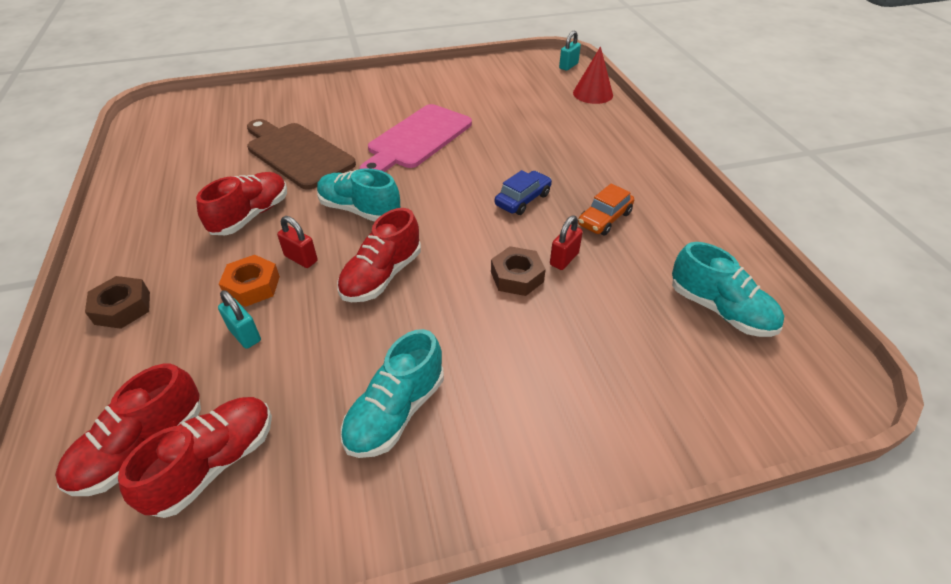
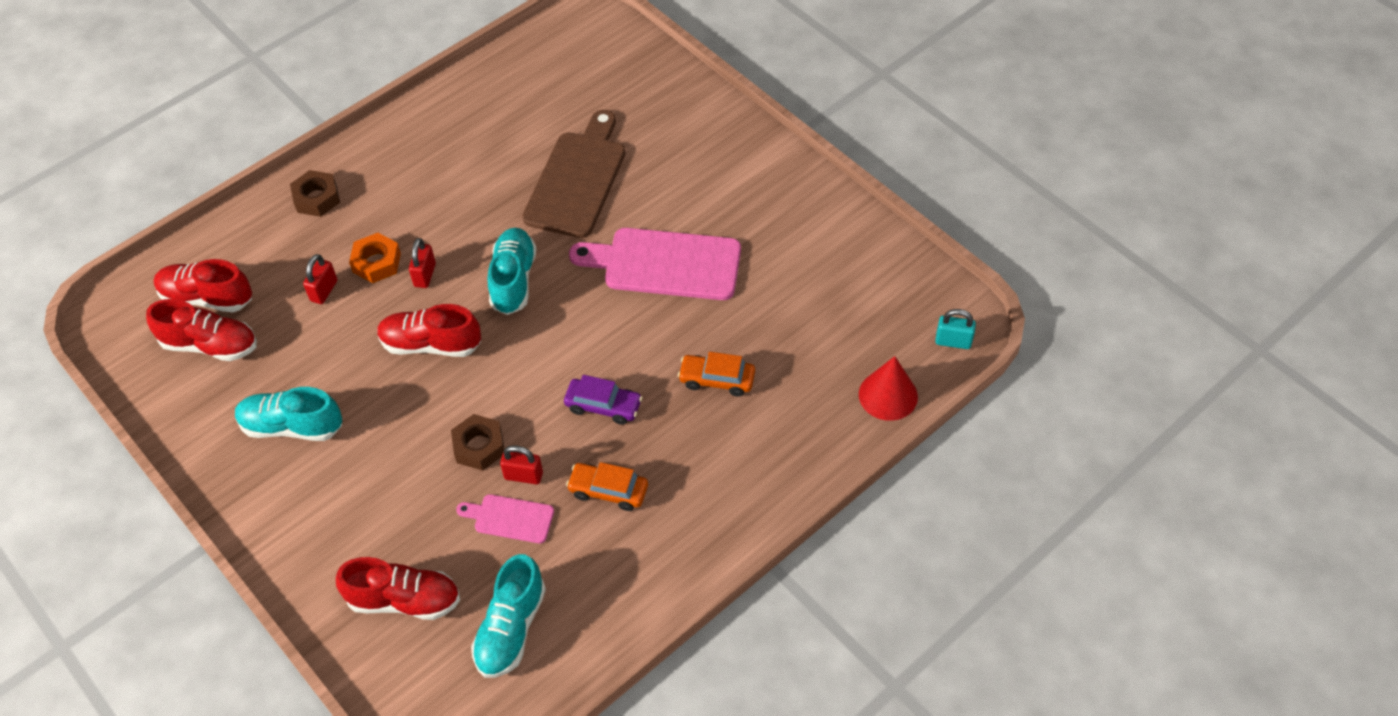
camera: 65 degrees right, 10 degrees up
red shoe [196,172,287,235] -> red shoe moved to [336,557,460,620]
turquoise padlock [218,290,261,349] -> red padlock [303,254,338,304]
blue car [495,170,552,215] -> purple car [564,375,643,425]
none -> pink cutting board [456,494,554,543]
none -> orange car [678,352,755,397]

